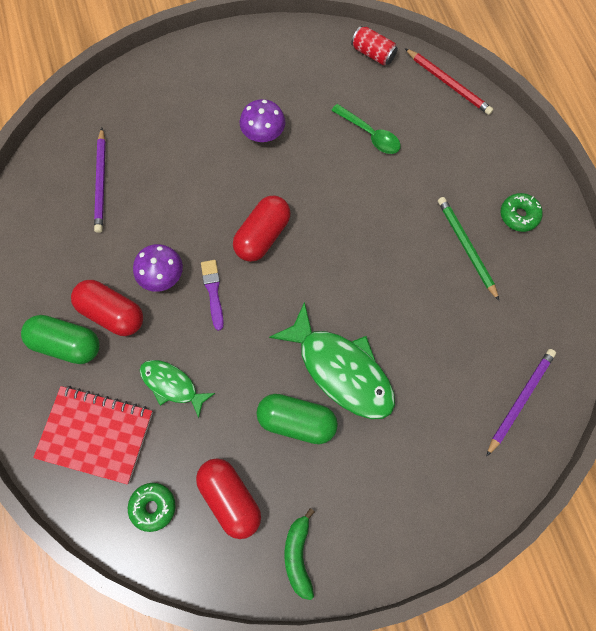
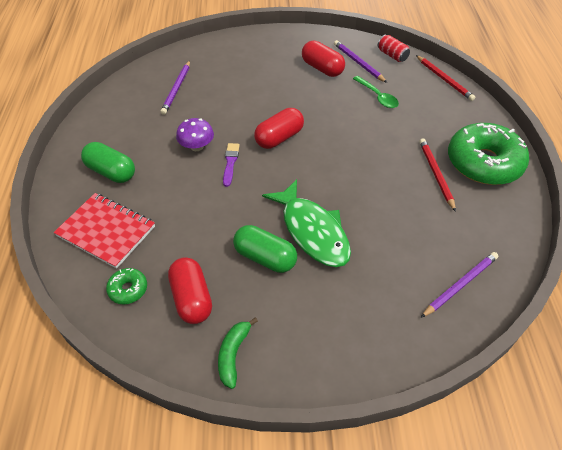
camera: 15 degrees right, 20 degrees down
red capsule [71,280,143,336] -> red capsule moved to [302,41,345,77]
green fish [140,360,215,418] -> none
purple mushroom [239,99,285,142] -> none
green pencil [438,197,499,301] -> red pencil [419,138,456,212]
green donut [501,193,543,232] -> green donut [448,123,529,185], size x2.32
none -> purple pencil [334,40,387,83]

